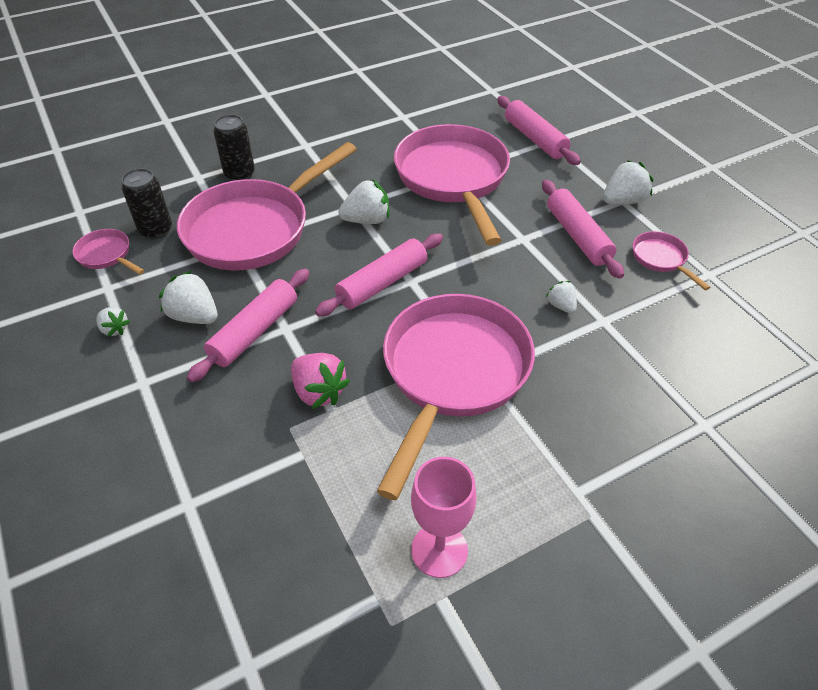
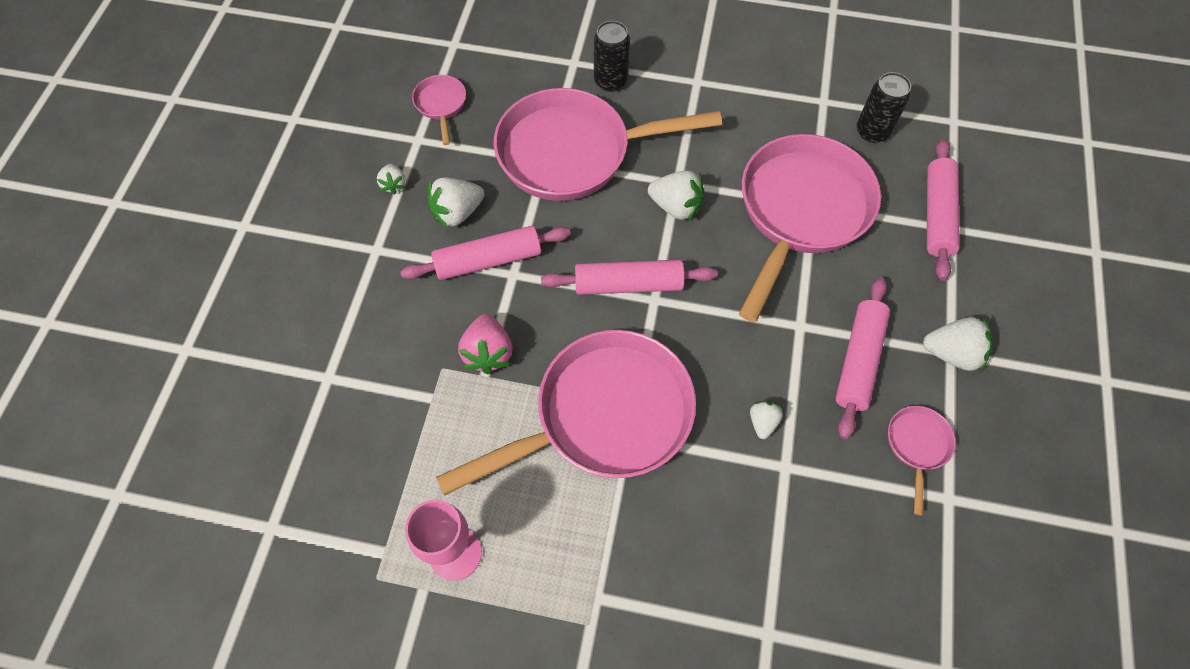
camera: 40 degrees right, 15 degrees up
black can [122,168,172,239] -> black can moved to [857,72,911,143]
white strawberry [159,271,218,324] -> white strawberry turned 105 degrees counterclockwise [427,178,484,229]

